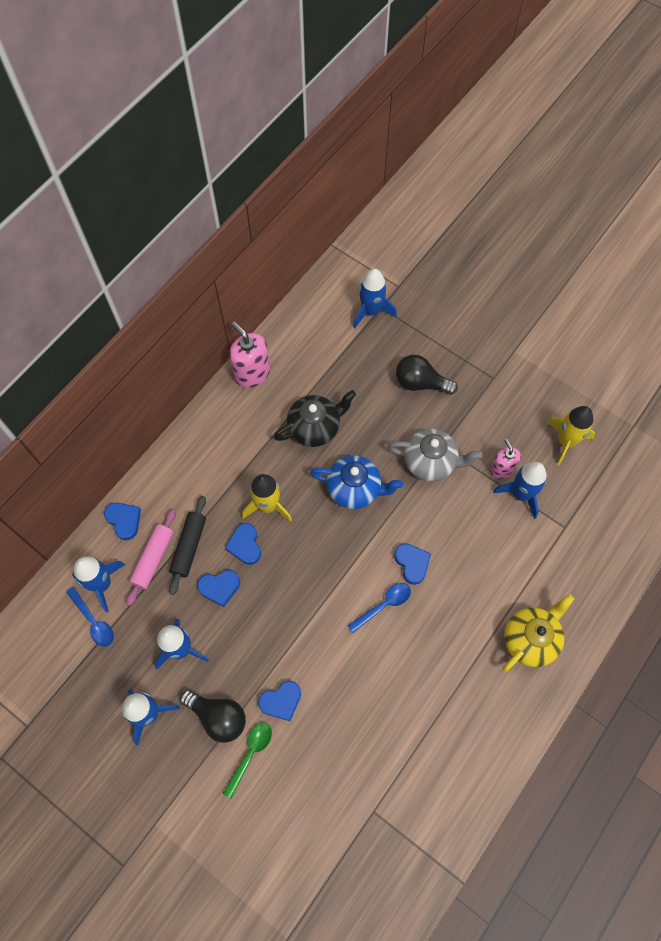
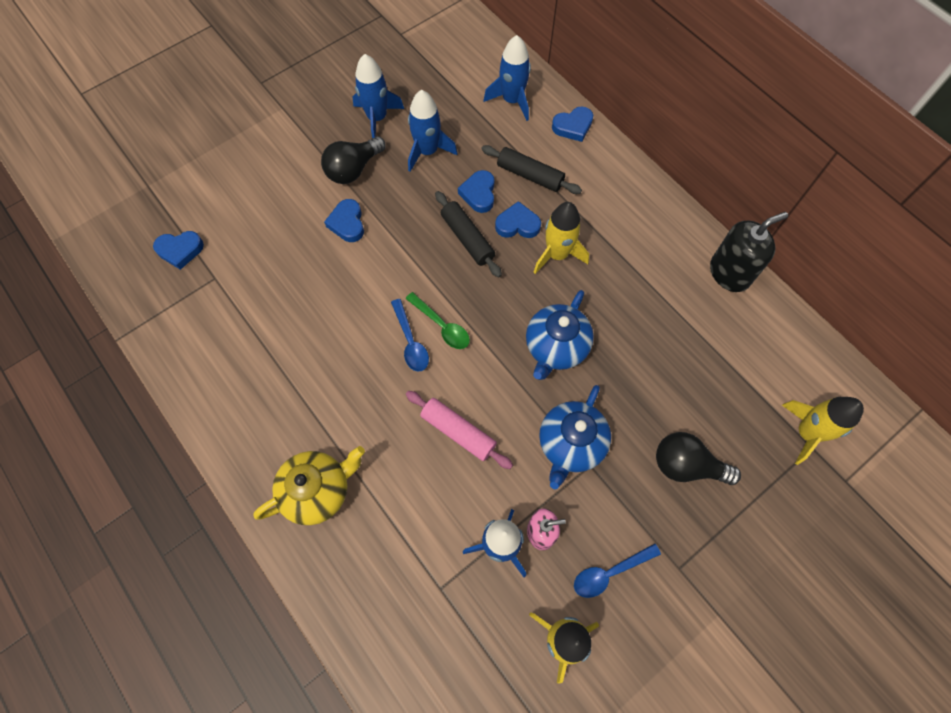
camera: 105 degrees right, 0 degrees up
blue spoon [66,586,114,647] -> blue spoon moved to [574,544,661,598]
pink rolling pin [126,509,176,606] -> pink rolling pin moved to [406,391,513,469]
green spoon [223,723,272,799] -> green spoon moved to [405,292,470,349]
pink soap dispenser [229,322,270,388] -> black soap dispenser [710,212,788,292]
black teapot [274,390,356,447] -> none
blue rocket [354,269,397,328] -> yellow rocket [782,397,864,465]
grey teapot [388,429,482,482] -> blue teapot [539,385,611,489]
blue heart [394,543,431,585] -> blue heart moved to [153,231,204,270]
black light bulb [396,355,458,395] -> black light bulb turned 105 degrees counterclockwise [656,432,741,485]
yellow teapot [503,594,574,672] -> yellow teapot turned 90 degrees counterclockwise [253,446,365,525]
none -> black rolling pin [435,191,502,278]

